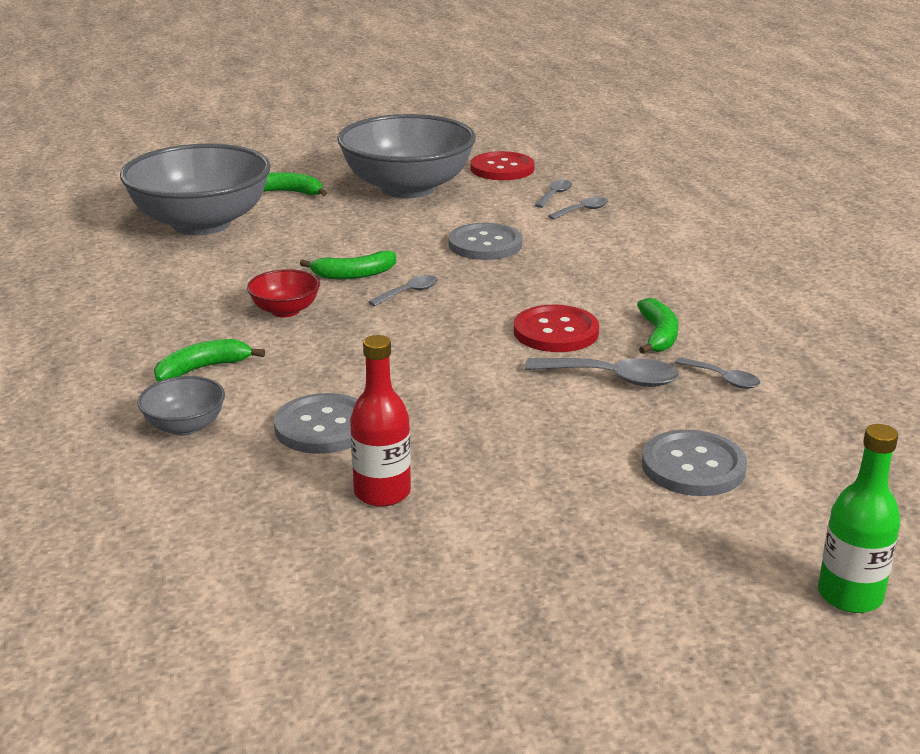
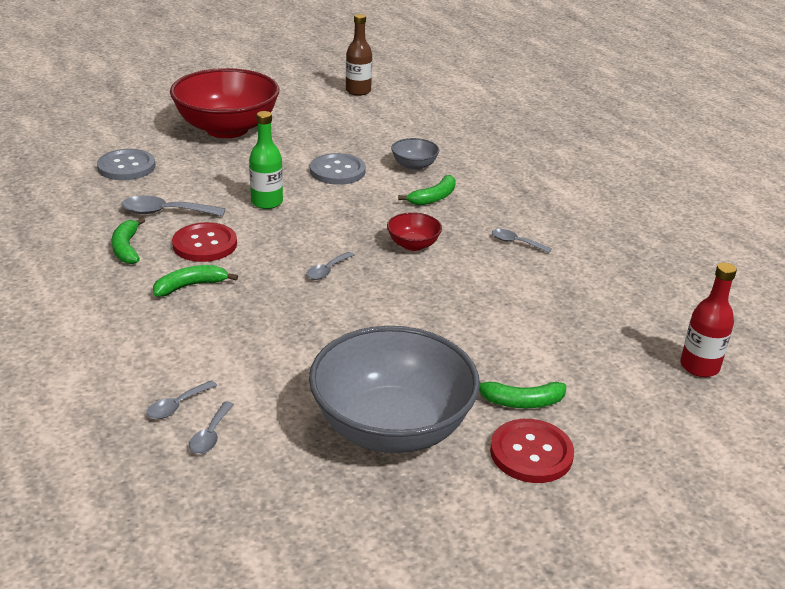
camera: 165 degrees right, 5 degrees up
grey bowl [120,144,271,235] -> none
green banana [300,251,396,279] -> green banana moved to [153,265,238,297]
red bottle [350,335,411,507] -> red bottle moved to [680,263,737,377]
grey button [448,223,522,260] -> none
red button [470,151,535,180] -> red button moved to [490,419,574,483]
grey spoon [674,357,760,389] -> grey spoon moved to [492,229,552,253]
green bottle [818,424,900,613] -> green bottle moved to [249,111,283,209]
none -> red bowl [170,68,279,138]
none -> brown bottle [346,14,372,96]

